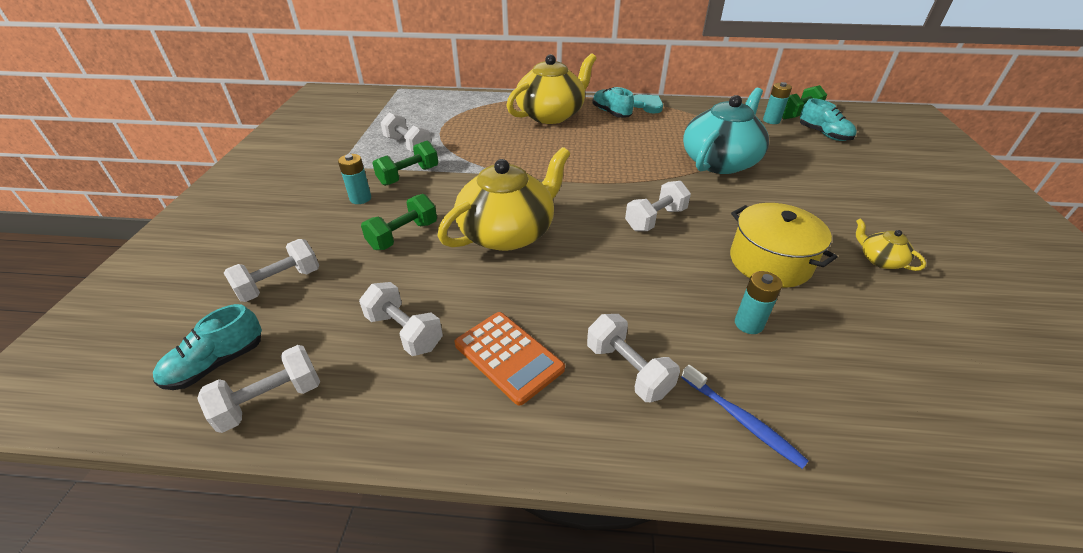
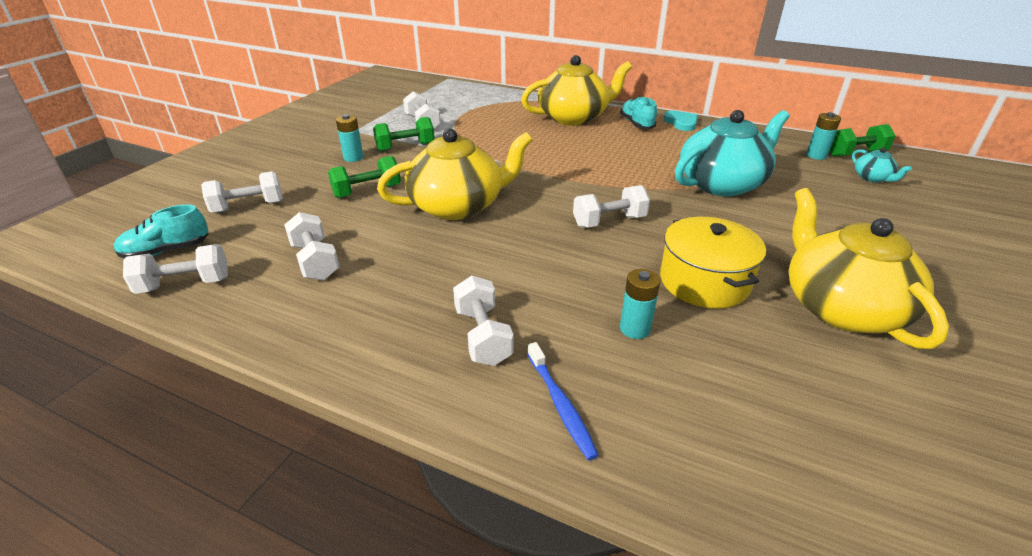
camera: 20 degrees right, 5 degrees down
orange calculator [455,312,565,406] -> none
turquoise shoe [800,98,857,141] -> turquoise teapot [852,147,912,182]
yellow teapot [856,218,926,271] -> yellow teapot [789,188,949,349], size x2.32

